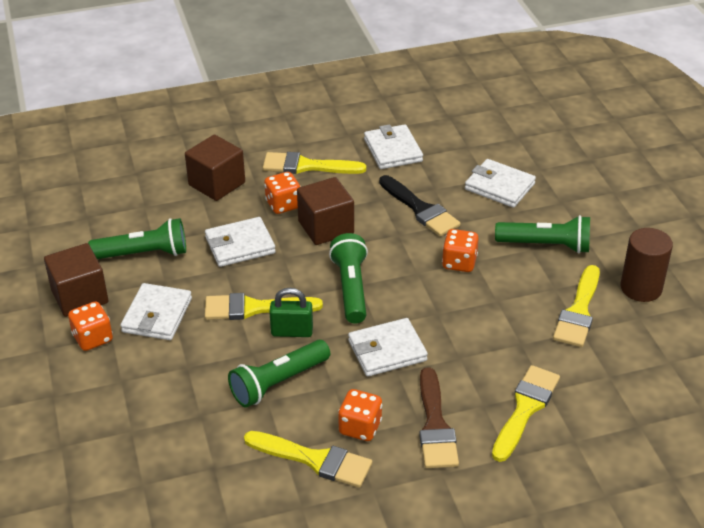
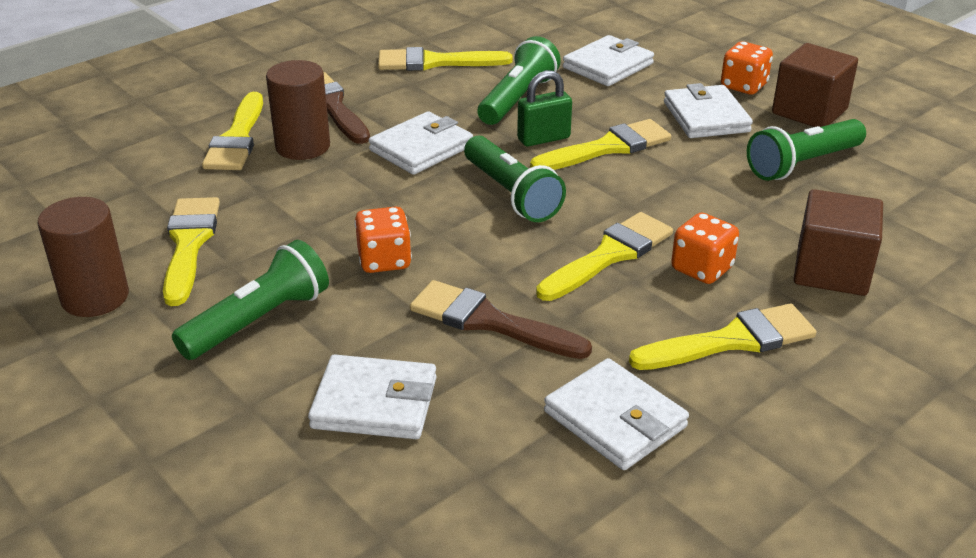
camera: 155 degrees right, 5 degrees down
white wallet [205,217,276,267] -> white wallet moved to [563,35,654,86]
brown cube [297,177,354,245] -> yellow brush [536,212,673,301]
orange dice [338,389,382,441] -> none
black brush [379,175,461,236] -> brown brush [410,280,592,359]
green flashlight [495,215,590,254] -> green flashlight turned 150 degrees clockwise [172,240,329,360]
none -> brown cylinder [266,60,330,160]

